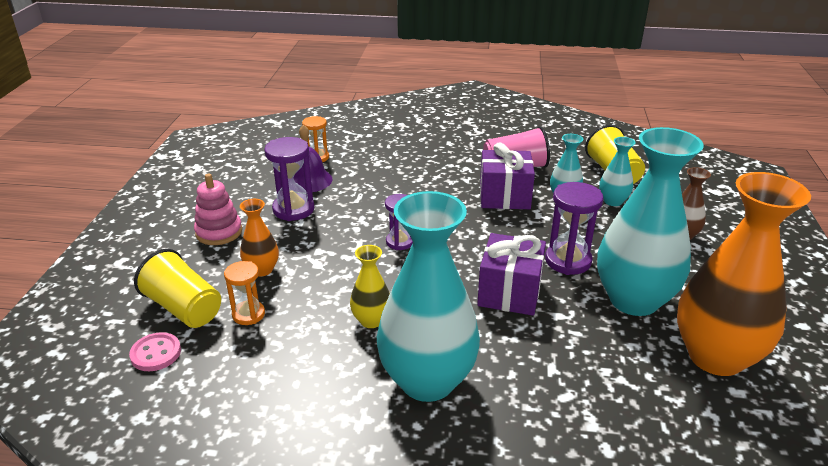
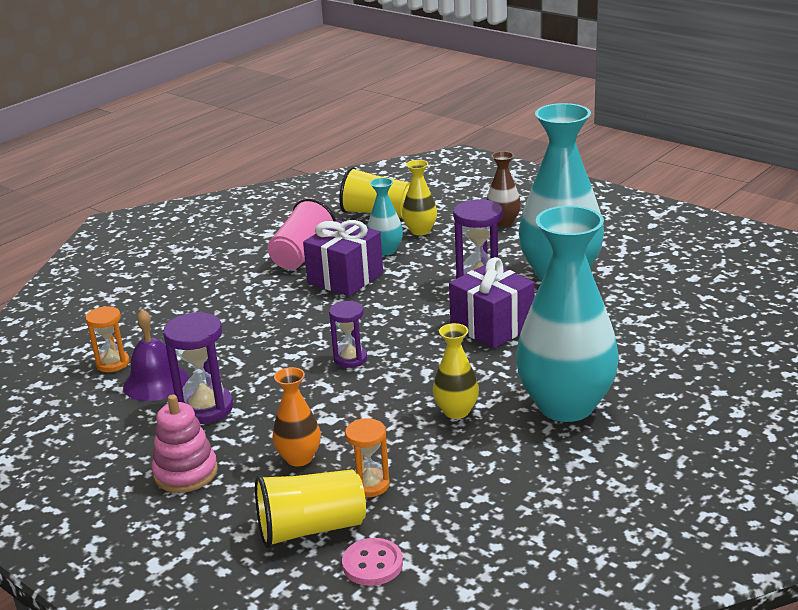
camera: 55 degrees left, 5 degrees down
turquoise vase [599,137,636,206] -> yellow vase [402,160,437,235]
orange vase [677,172,811,376] -> none

